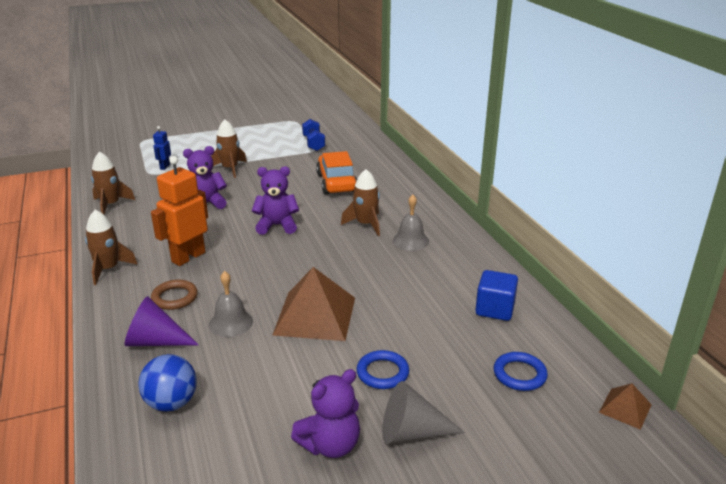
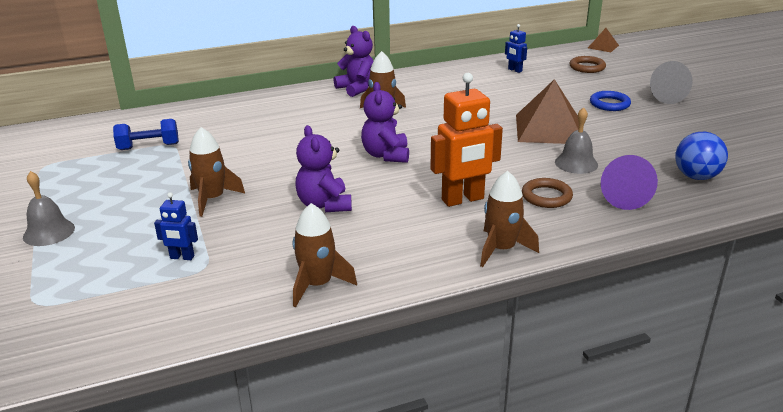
camera: 90 degrees left, 0 degrees up
orange robot [151,156,208,266] -> orange robot turned 60 degrees counterclockwise [430,73,503,207]
purple teddy bear [291,369,360,458] -> purple teddy bear moved to [334,26,373,97]
orange car [316,151,357,194] -> none
grey bell [393,195,429,251] -> grey bell moved to [23,171,75,246]
blue cube [475,270,518,321] -> blue robot [505,24,527,73]
blue ring [494,352,548,391] -> brown ring [569,56,606,73]

